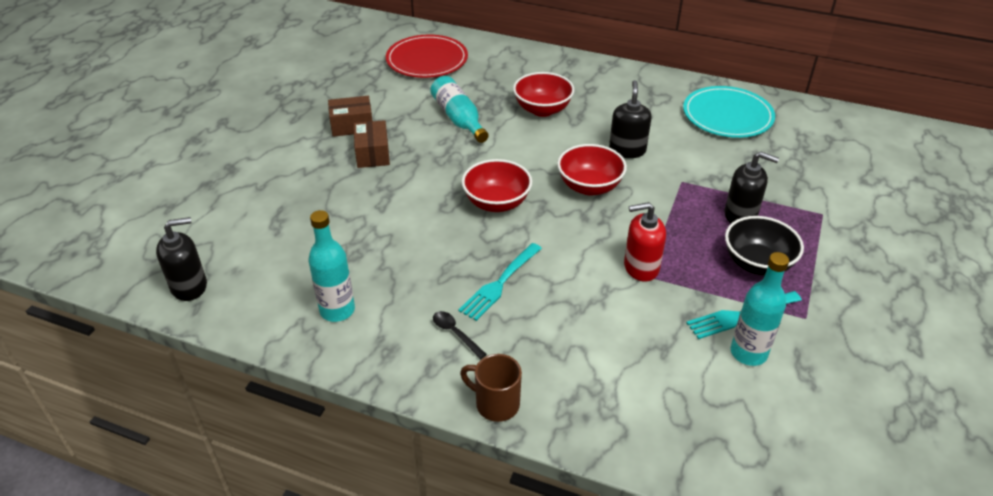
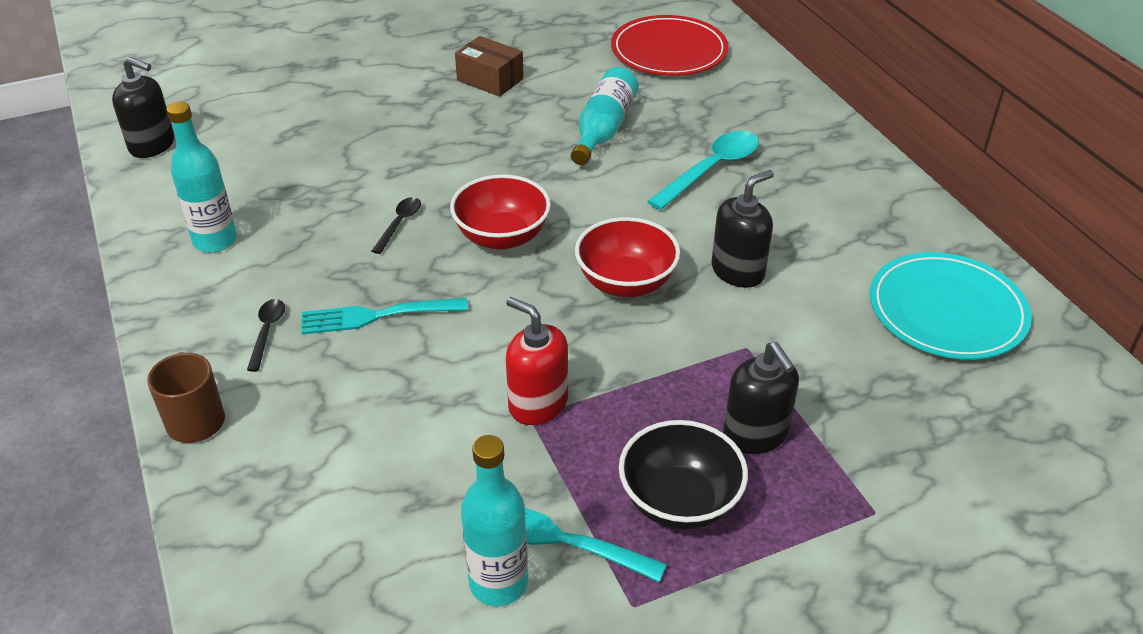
camera: 45 degrees right, 0 degrees up
brown box [354,120,390,168] -> none
red bowl [513,72,575,117] -> turquoise spoon [647,131,759,210]
none -> black spoon [372,197,421,254]

